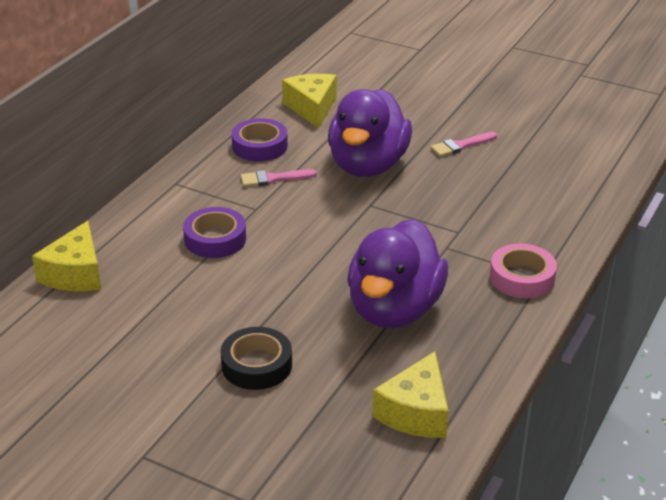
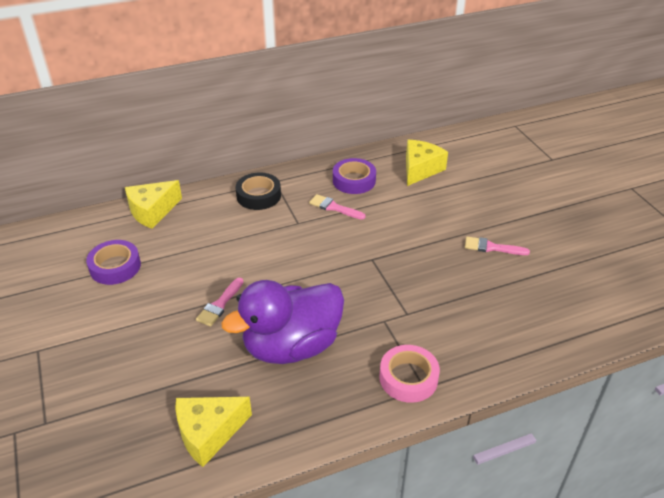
camera: 40 degrees right, 5 degrees up
purple tape [183,207,246,258] -> purple tape moved to [86,240,141,285]
black tape [221,327,292,390] -> black tape moved to [235,173,281,210]
purple duck [328,89,412,177] -> none
none -> pink brush [196,278,243,327]

